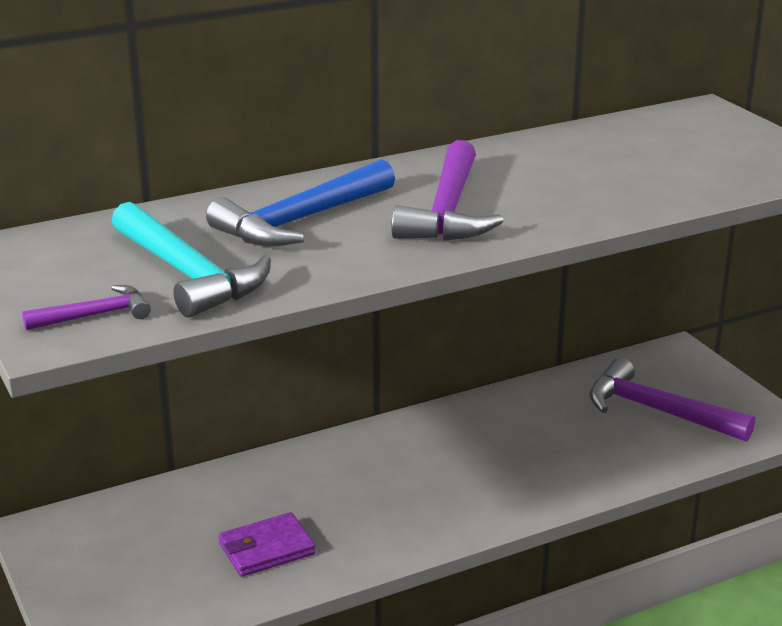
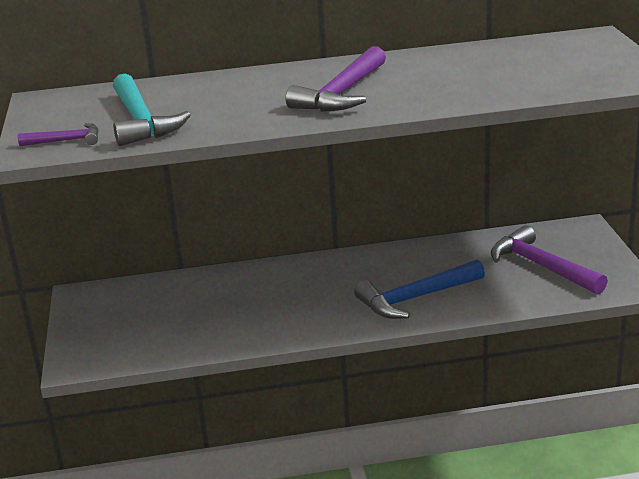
camera: 20 degrees right, 0 degrees up
blue hammer [206,159,395,247] -> blue hammer moved to [354,259,485,319]
purple wallet [218,512,315,577] -> none

